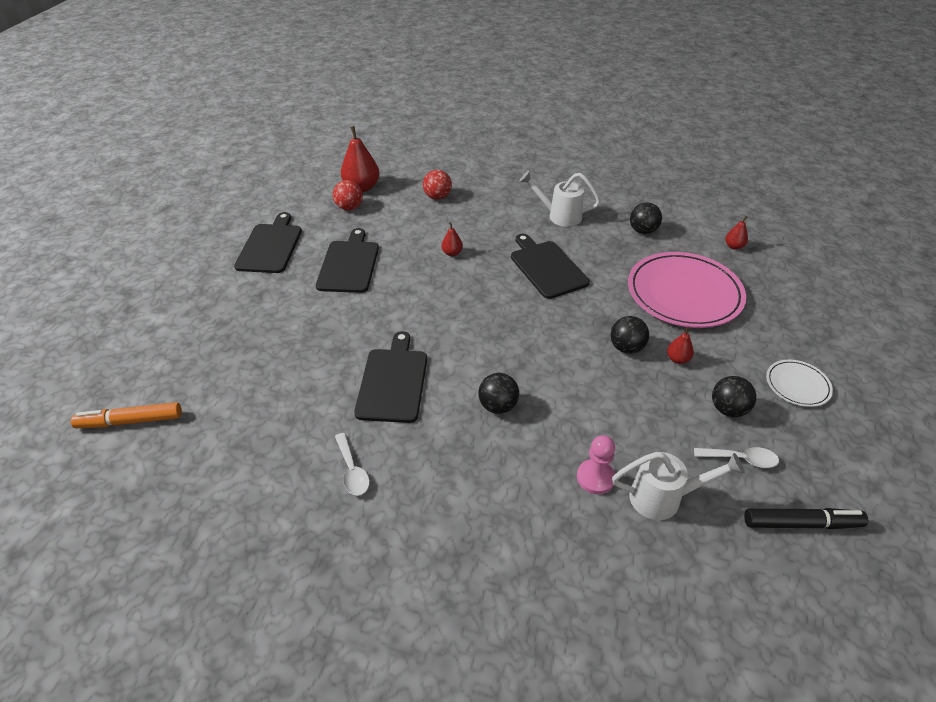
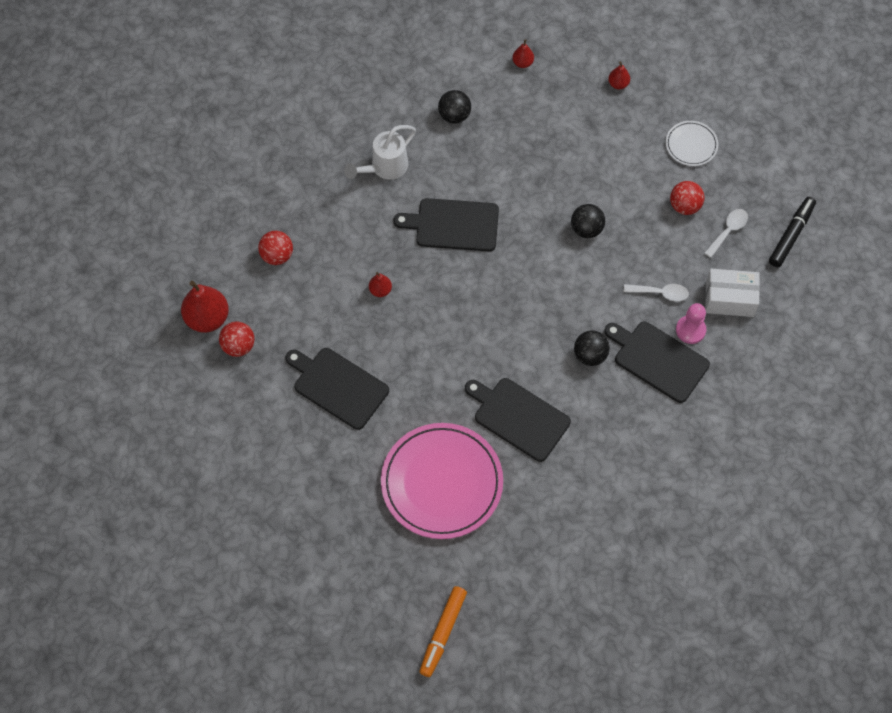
camera: 60 degrees left, 20 degrees up
black cutting board [234,212,302,273] -> black cutting board moved to [604,321,710,403]
white spoon [335,433,370,496] -> white spoon moved to [624,284,689,302]
white watering can [612,452,745,520] -> white box [705,269,760,317]
pink plate [628,252,746,328] -> pink plate moved to [381,423,503,539]
red pear [667,327,694,364] -> red pear moved to [608,61,630,89]
black ball [712,376,756,417] -> red ball [670,181,705,215]

